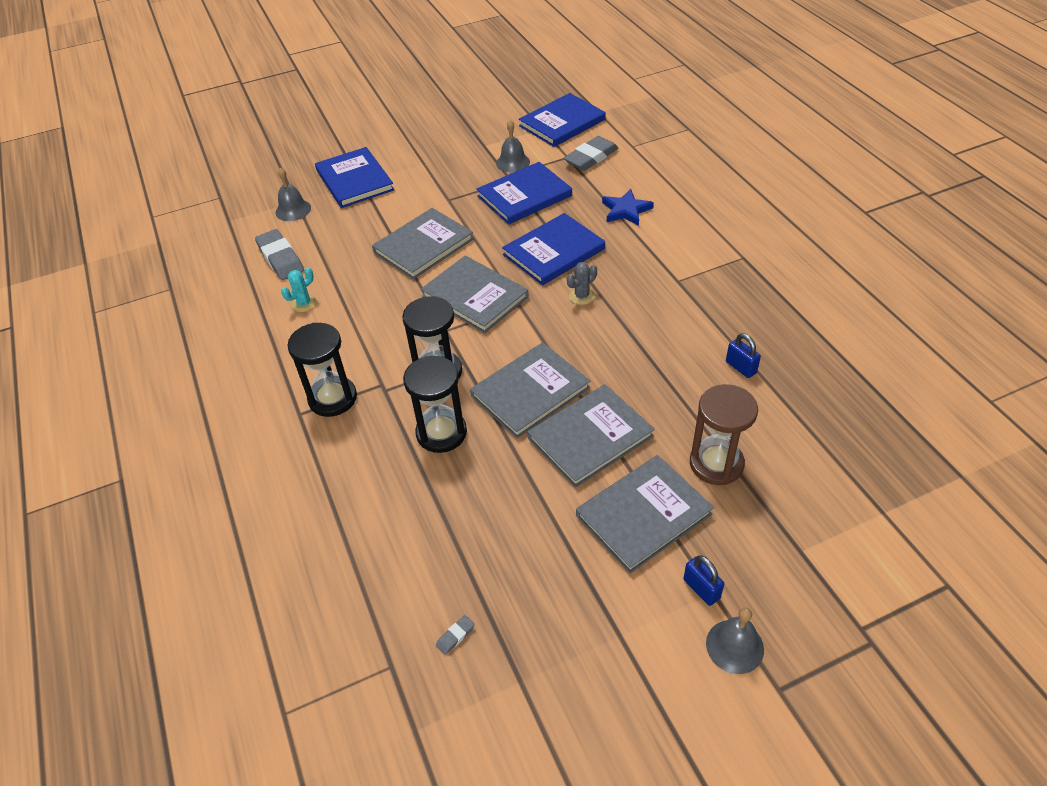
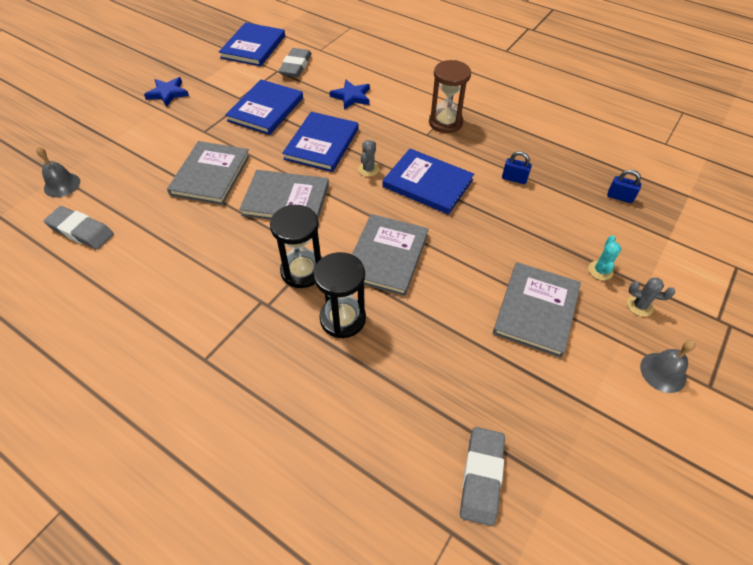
camera: 35 degrees left, 5 degrees up
turquoise cactus [281,267,317,312] -> turquoise cactus moved to [588,235,621,280]
black hourglass [287,323,357,417] -> none
blue book [315,147,394,208] -> blue book moved to [383,149,474,215]
grey eraser [436,615,475,655] -> grey eraser [460,427,505,526], size x2.39
grey bell [496,120,530,173] -> none
grey book [527,384,655,488] -> none
blue padlock [684,555,724,606] -> blue padlock moved to [607,170,641,203]
brown hourglass [690,384,758,485] -> brown hourglass moved to [429,60,471,133]
none -> blue star [144,77,189,107]
none -> grey cactus [627,278,675,316]

